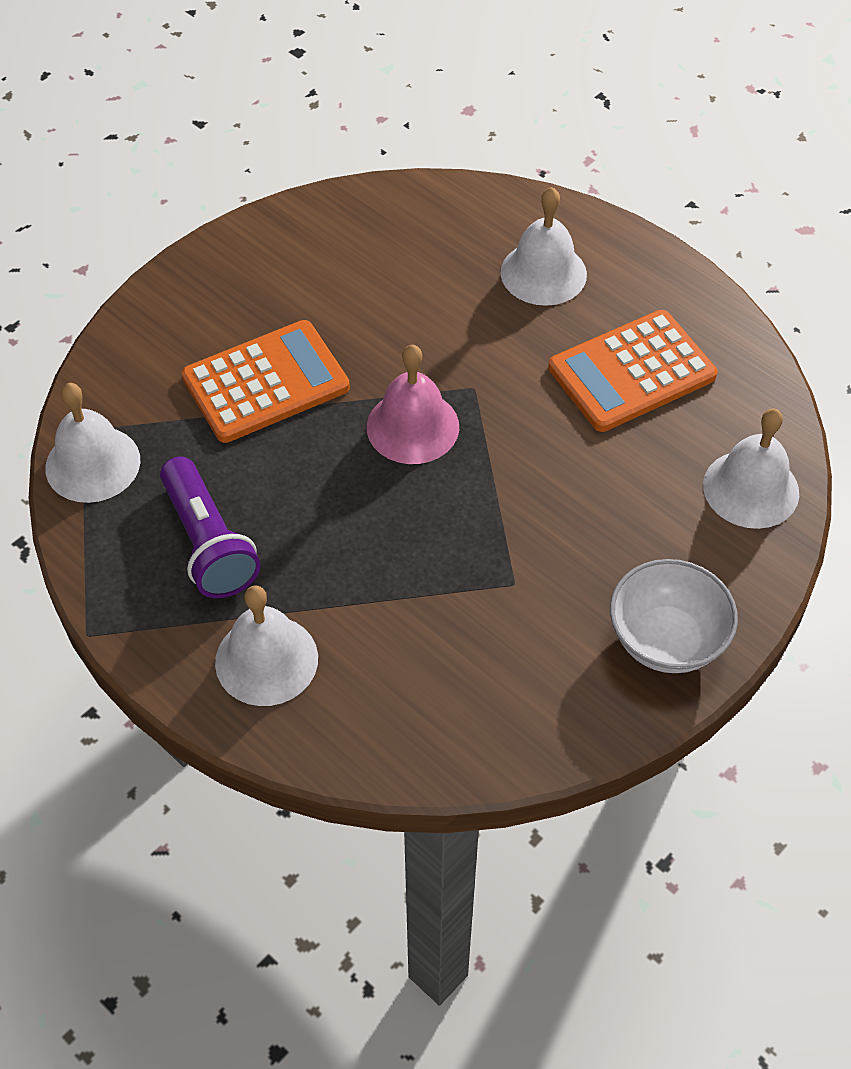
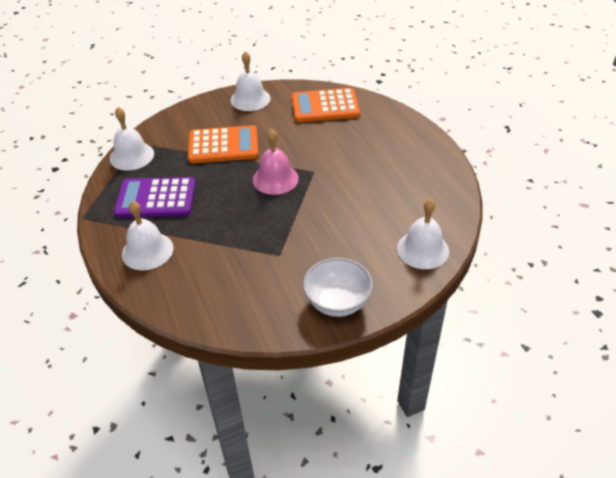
camera: 25 degrees right, 10 degrees down
purple flashlight [160,456,261,598] -> purple calculator [114,177,196,218]
white bell [501,187,587,306] -> white bell moved to [230,51,271,111]
orange calculator [548,310,717,432] -> orange calculator moved to [292,88,360,122]

